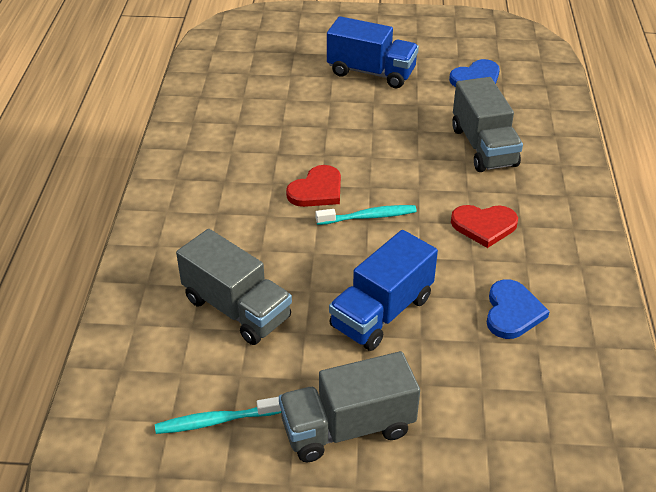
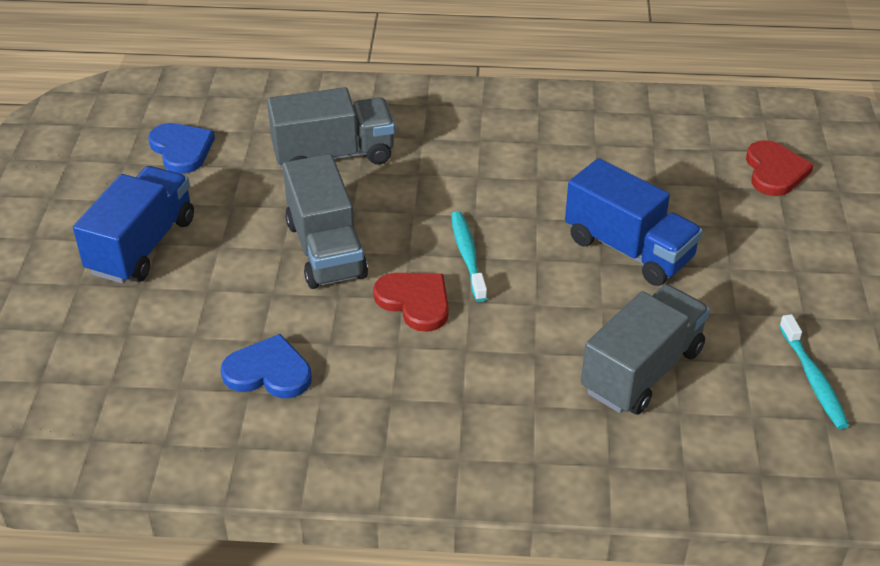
camera: 90 degrees left, 0 degrees up
grey truck [279,351,420,462] -> grey truck moved to [283,154,368,289]
red heart [451,205,518,248] -> red heart moved to [746,140,814,196]
blue heart [487,279,550,339] -> blue heart moved to [221,334,312,398]

